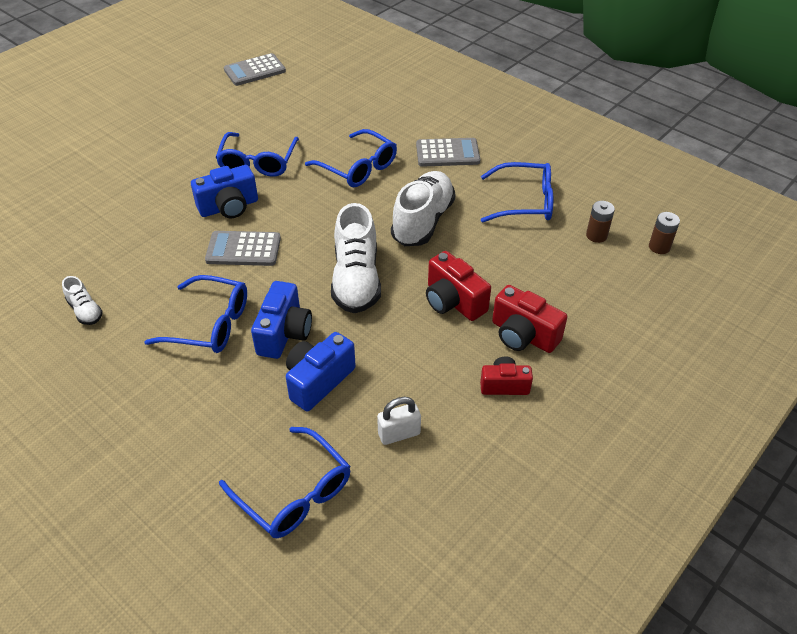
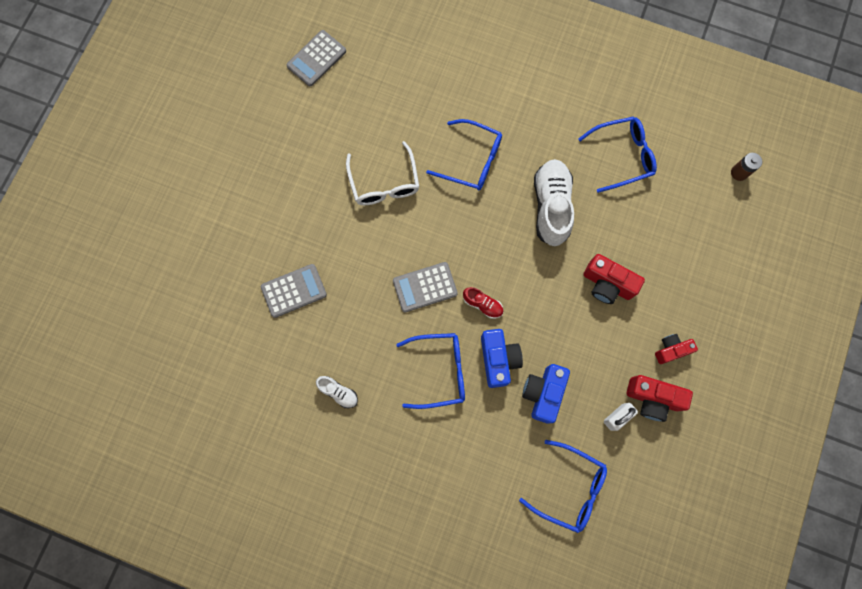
camera: 20 degrees left, 30 degrees up
blue camera [191,165,258,218] -> none
blue glasses [215,132,299,177] -> white glasses [346,141,419,205]
white shoe [331,203,381,313] -> none
grey calculator [416,138,480,167] -> grey calculator moved to [261,264,327,318]
red camera [492,285,567,353] -> red camera moved to [627,375,693,422]
brown battery [586,201,615,243] -> none
none -> red shoe [463,287,503,319]

